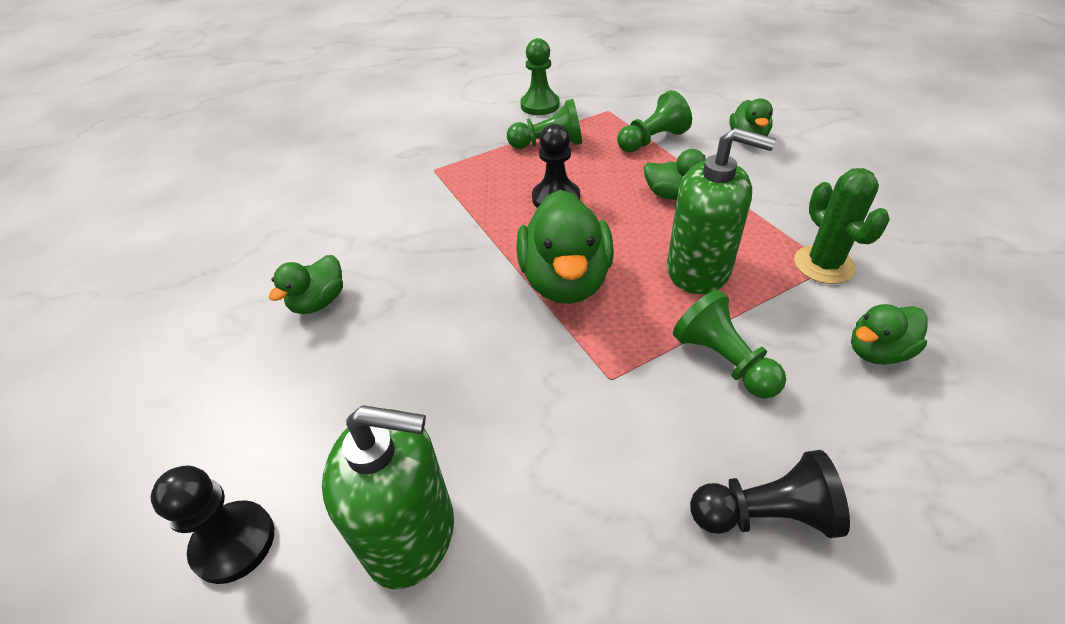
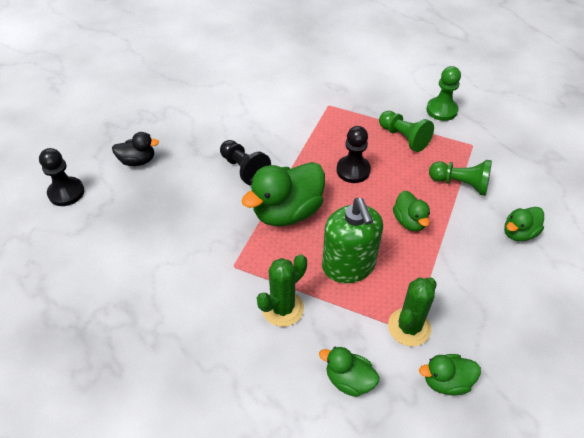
camera: 50 degrees right, 5 degrees up
green duck [269,255,343,314] -> green duck moved to [419,354,481,396]
green soap dispenser [322,406,454,589] -> none
green pawn [673,290,786,399] -> green cactus [257,254,307,327]
black pawn [690,450,850,538] -> black pawn moved to [220,140,271,185]
none -> black duck [112,132,159,166]

